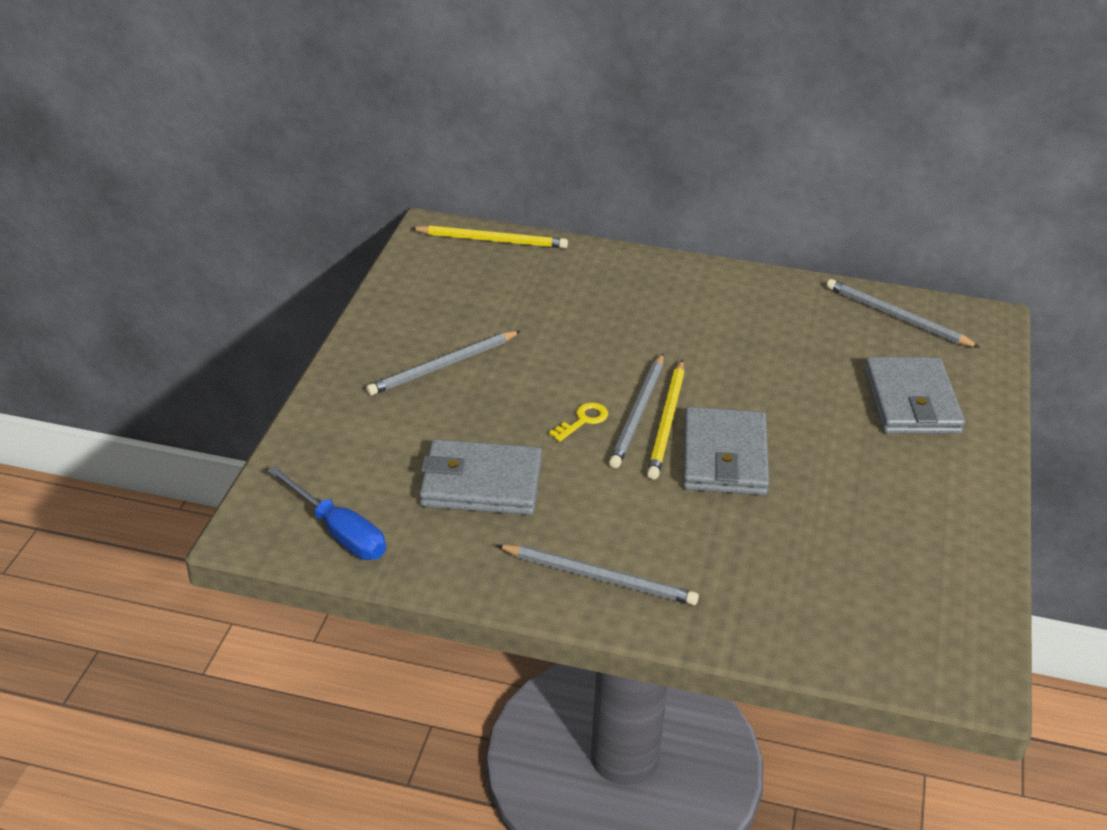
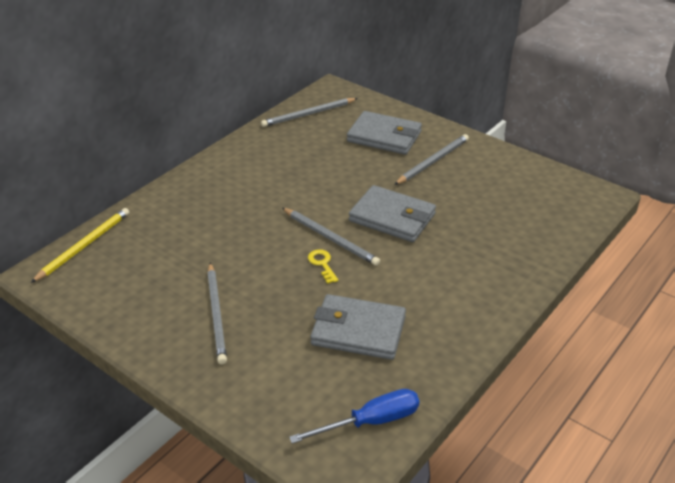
camera: 65 degrees left, 0 degrees up
grey wallet [419,439,542,515] -> grey wallet turned 75 degrees clockwise [310,294,406,360]
grey pencil [496,545,699,605] -> grey pencil moved to [394,134,469,185]
yellow pencil [647,360,684,479] -> none

